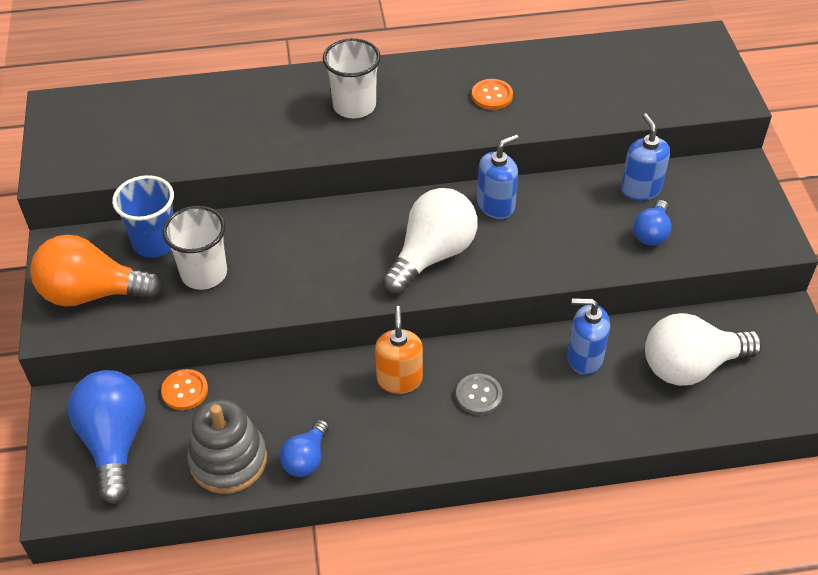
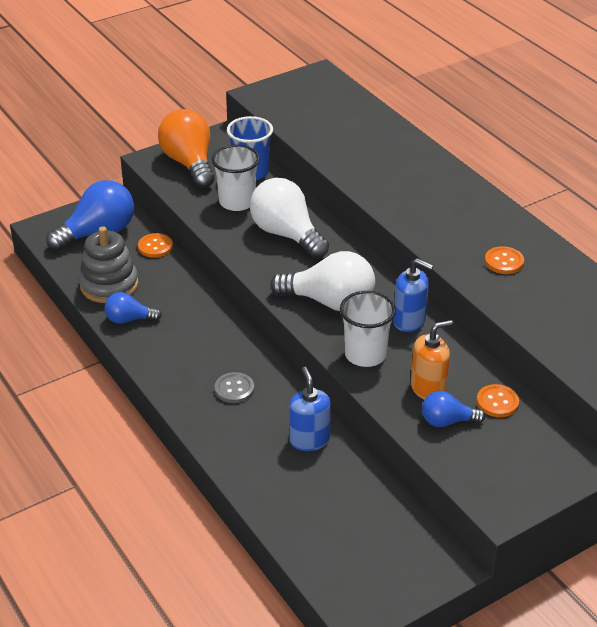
camera: 65 degrees right, 10 degrees down
white cup [323,38,381,118] -> white cup moved to [340,291,396,367]
orange soap dispenser [375,306,423,394] -> orange soap dispenser moved to [411,320,454,400]
blue soap dispenser [621,113,670,201] -> orange button [477,384,519,417]
white light bulb [645,313,762,386] -> white light bulb moved to [250,178,329,258]

